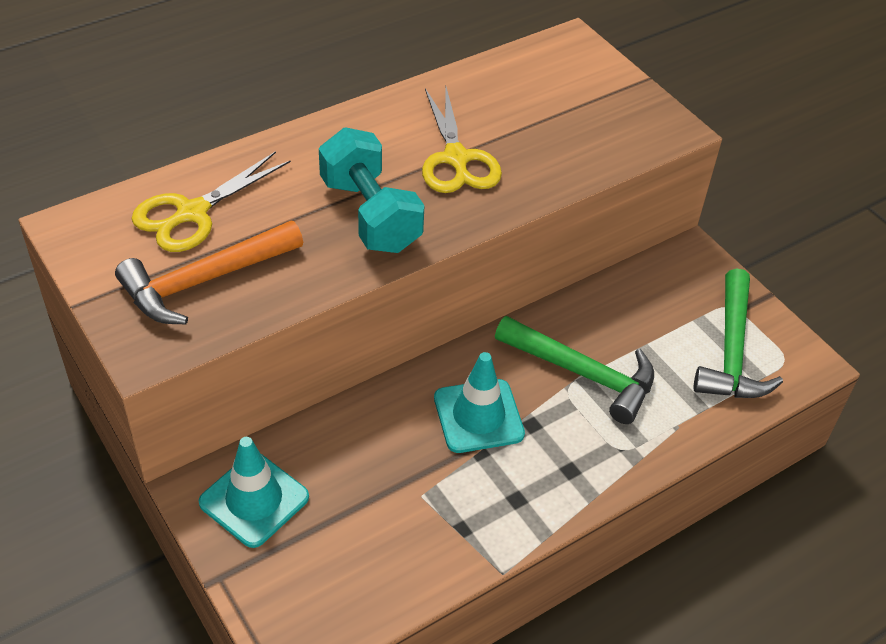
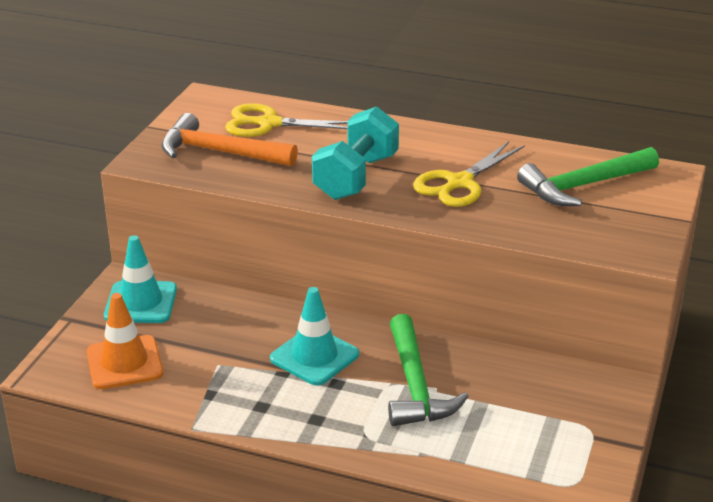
camera: 55 degrees right, 15 degrees down
green hammer [693,268,783,398] -> green hammer moved to [517,147,659,206]
none -> orange traffic cone [87,293,163,389]

